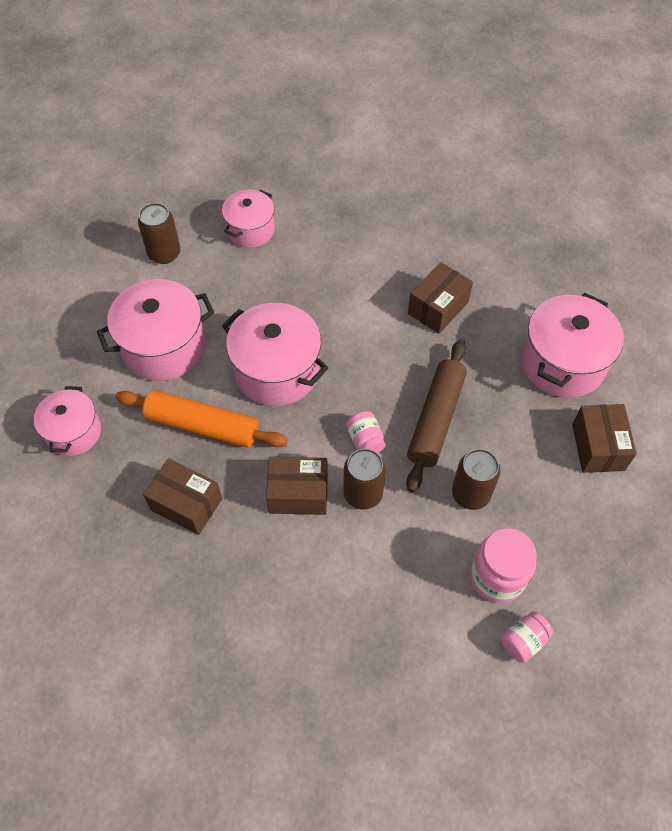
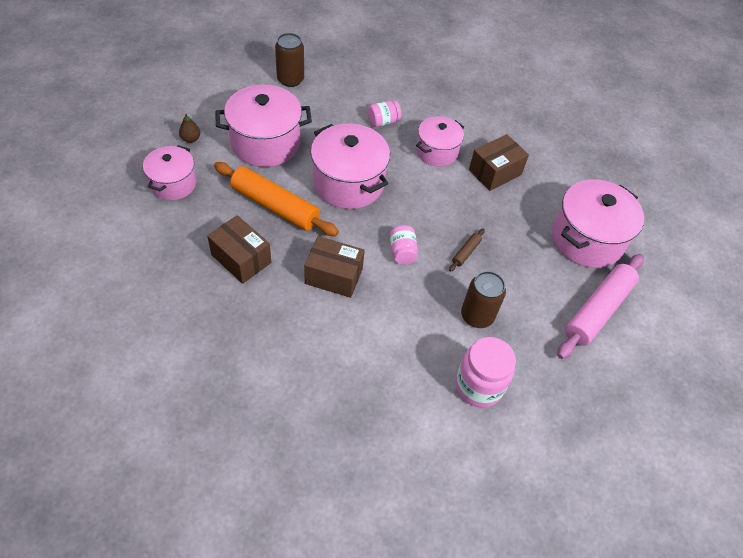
camera: 10 degrees right, 5 degrees down
pink pot [222,190,275,248] -> pink pot moved to [416,116,464,167]
brown can [343,448,386,509] -> none
brown rolling pin [406,340,467,492] -> brown rolling pin [449,229,485,272], size x0.43
pink jar [501,611,553,663] -> pink jar moved to [368,101,401,127]
brown box [572,404,637,473] -> pink rolling pin [557,254,644,359]
none -> brown pear [179,113,200,143]

